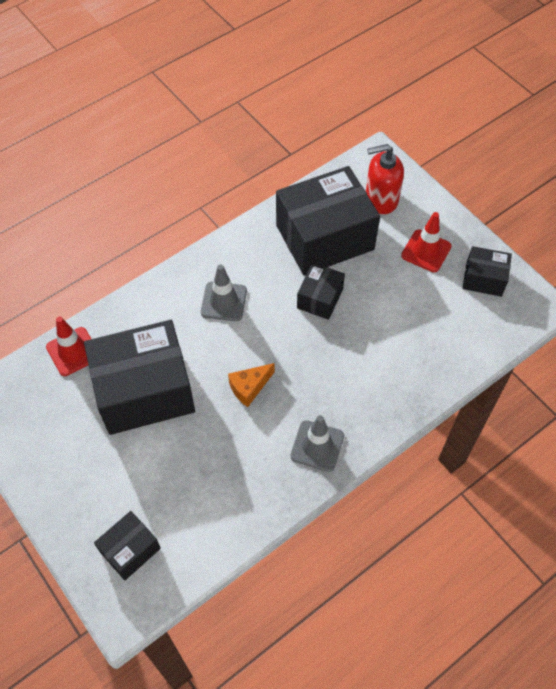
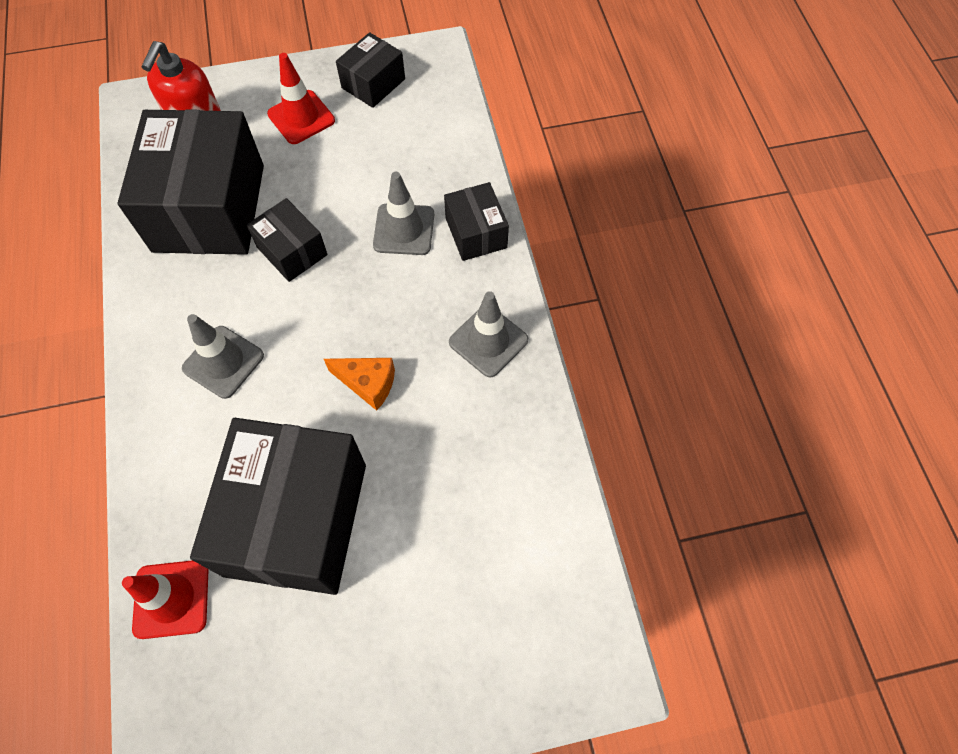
camera: 65 degrees left, 5 degrees up
black box [94,511,161,580] -> black box moved to [444,182,509,261]
orange cheese [228,363,274,407] -> orange cheese turned 60 degrees counterclockwise [324,358,395,411]
none -> grey traffic cone [373,172,434,255]

